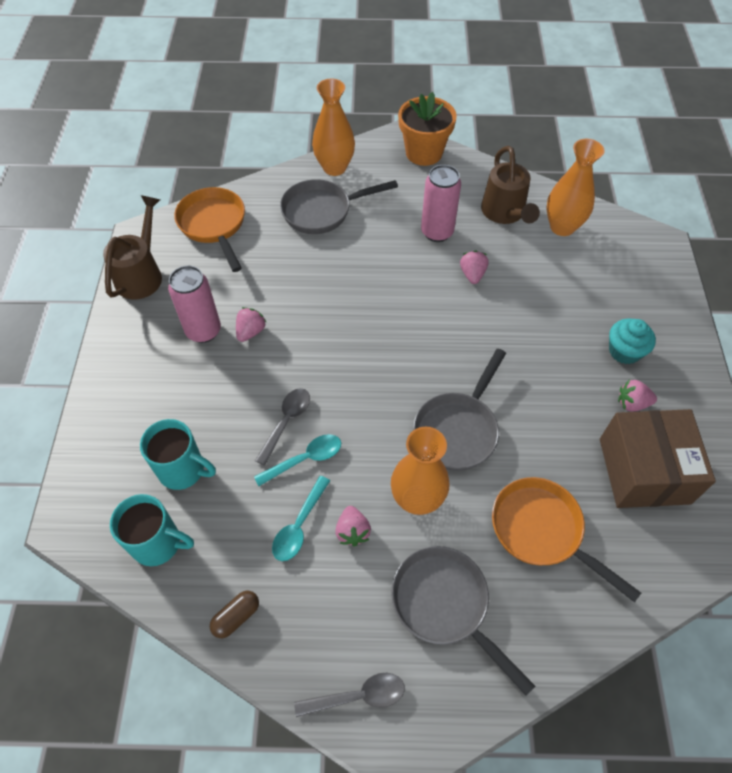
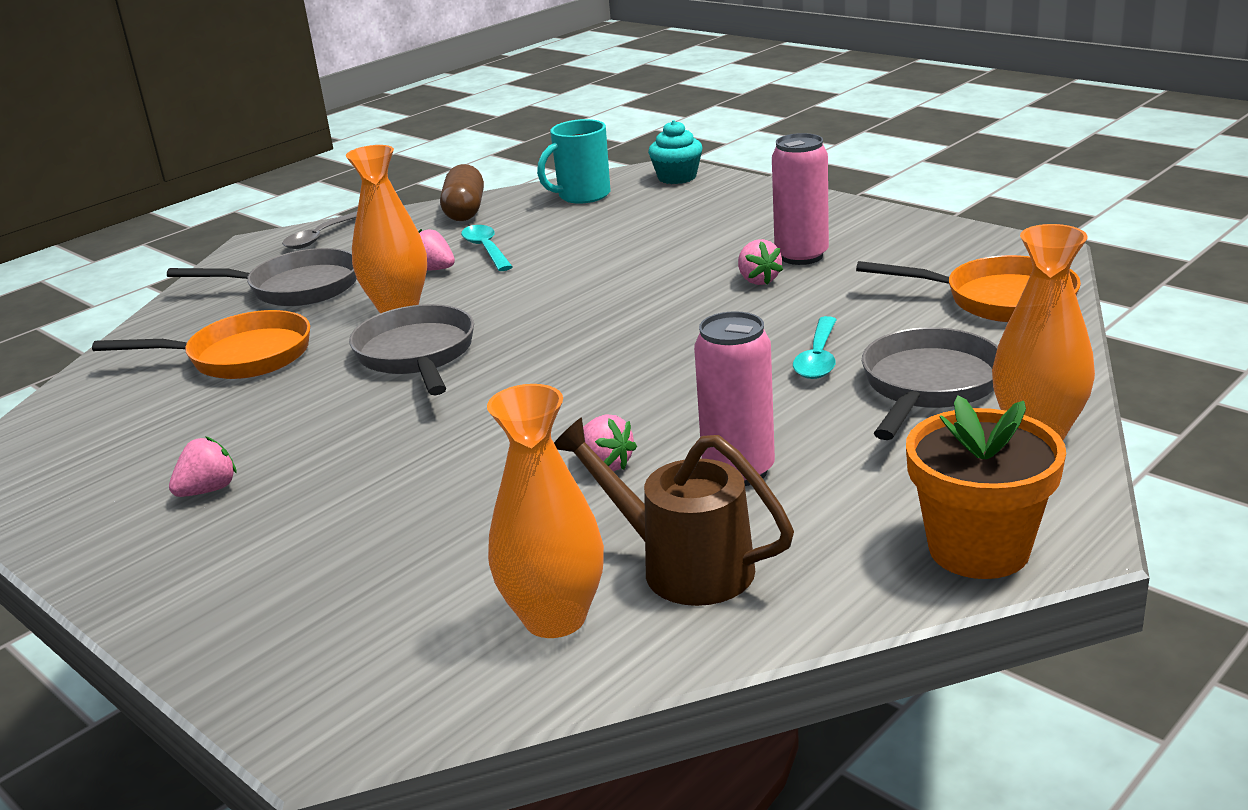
camera: 135 degrees right, 30 degrees down
brown watering can [103,195,162,300] -> none
turquoise mug [140,419,216,490] -> none
brown capsule [210,591,259,638] -> brown capsule [440,164,484,221], size x1.61
turquoise spoon [254,434,341,486] -> turquoise spoon moved to [793,316,837,379]
grey spoon [255,388,310,466] -> none
brown box [600,409,716,508] -> none
turquoise cupcake [609,319,656,364] -> turquoise cupcake moved to [648,120,703,184]

